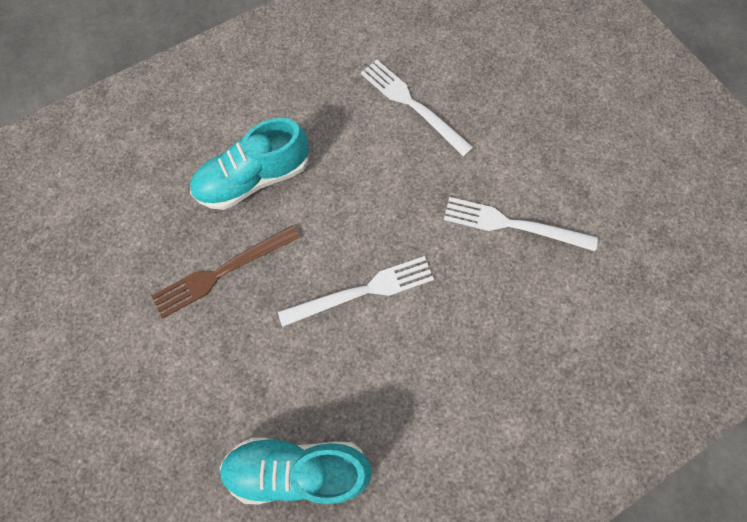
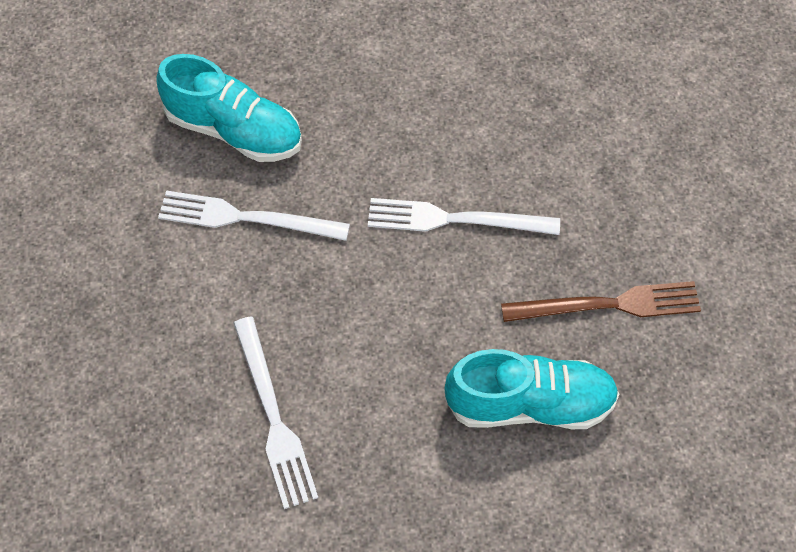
camera: 155 degrees left, 10 degrees down
turquoise shoe [220,437,372,504] -> turquoise shoe moved to [156,54,302,162]
white fork [444,197,598,251] -> white fork turned 150 degrees clockwise [158,190,350,241]

